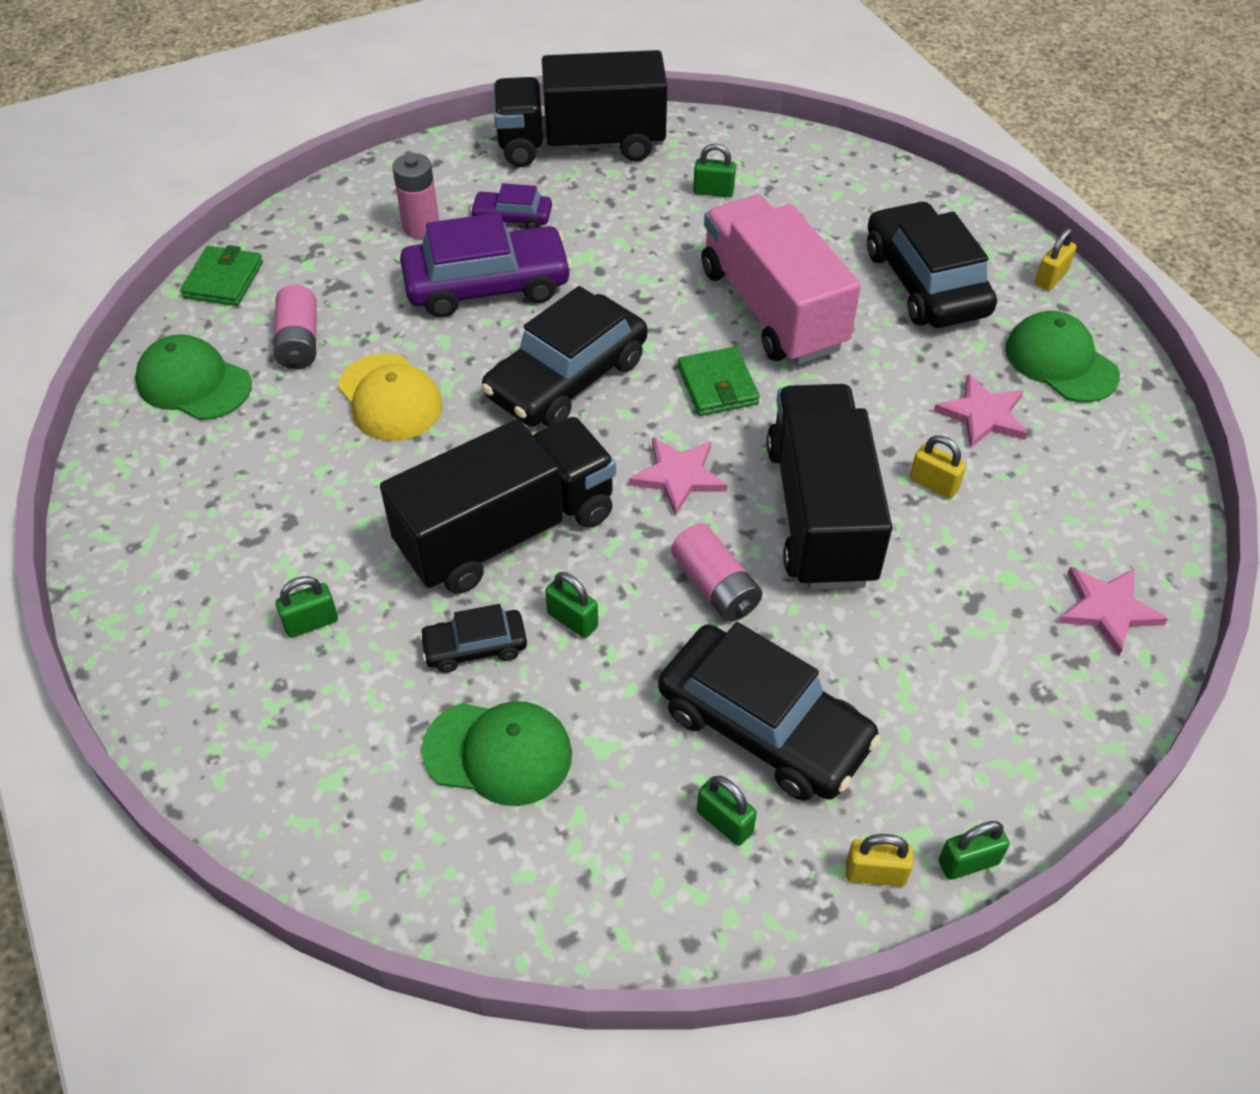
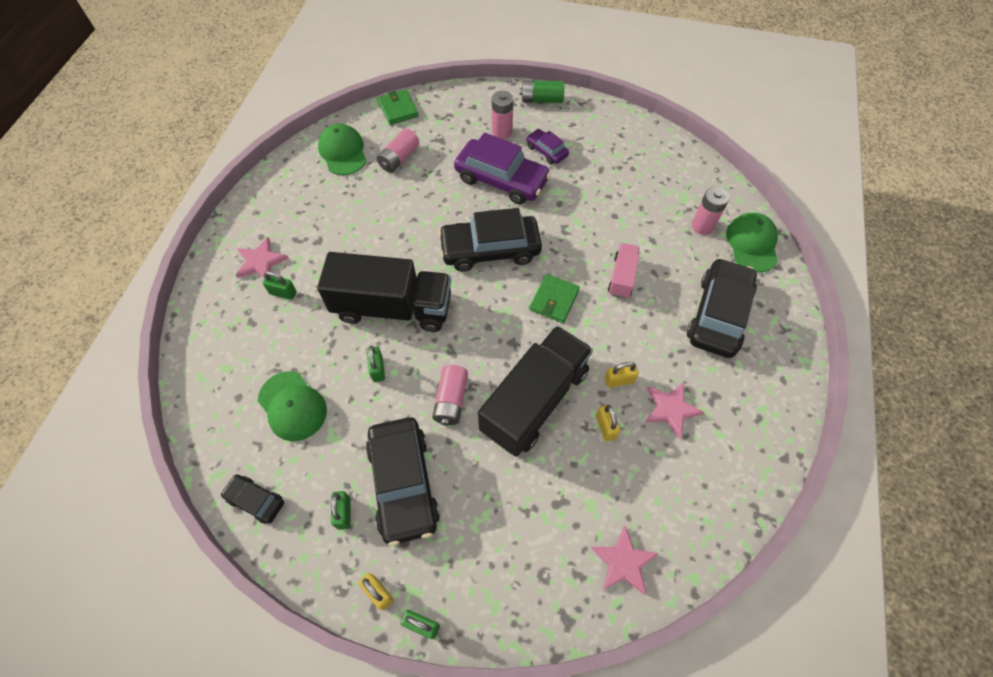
camera: 40 degrees right, 10 degrees up
green wallet [180,245,263,306] -> green wallet turned 75 degrees counterclockwise [378,90,419,125]
yellow cap [338,353,443,441] -> none
black car [419,604,527,673] -> black car moved to [221,474,284,524]
black truck [493,50,667,167] -> none
pink star [629,437,727,516] -> pink star moved to [236,237,289,278]
green padlock [693,144,736,197] -> none
pink truck [701,195,861,365] -> pink truck [608,243,640,299], size x0.48
green cap [1005,311,1120,402] -> green cap moved to [726,213,778,272]
yellow padlock [1035,228,1077,291] -> yellow padlock moved to [605,362,639,388]
none -> green battery [520,81,564,103]
none -> pink battery [692,187,730,235]

